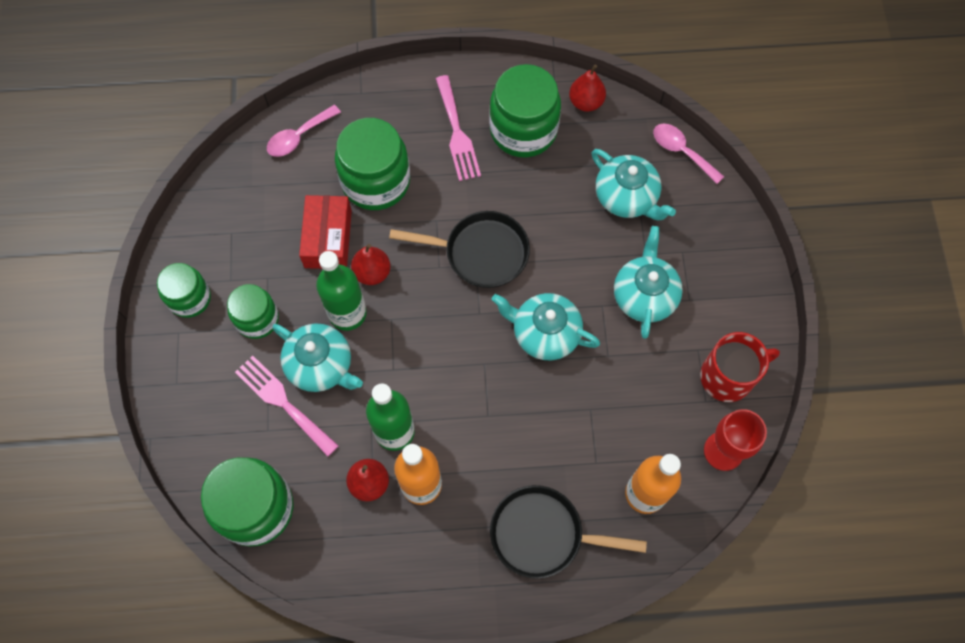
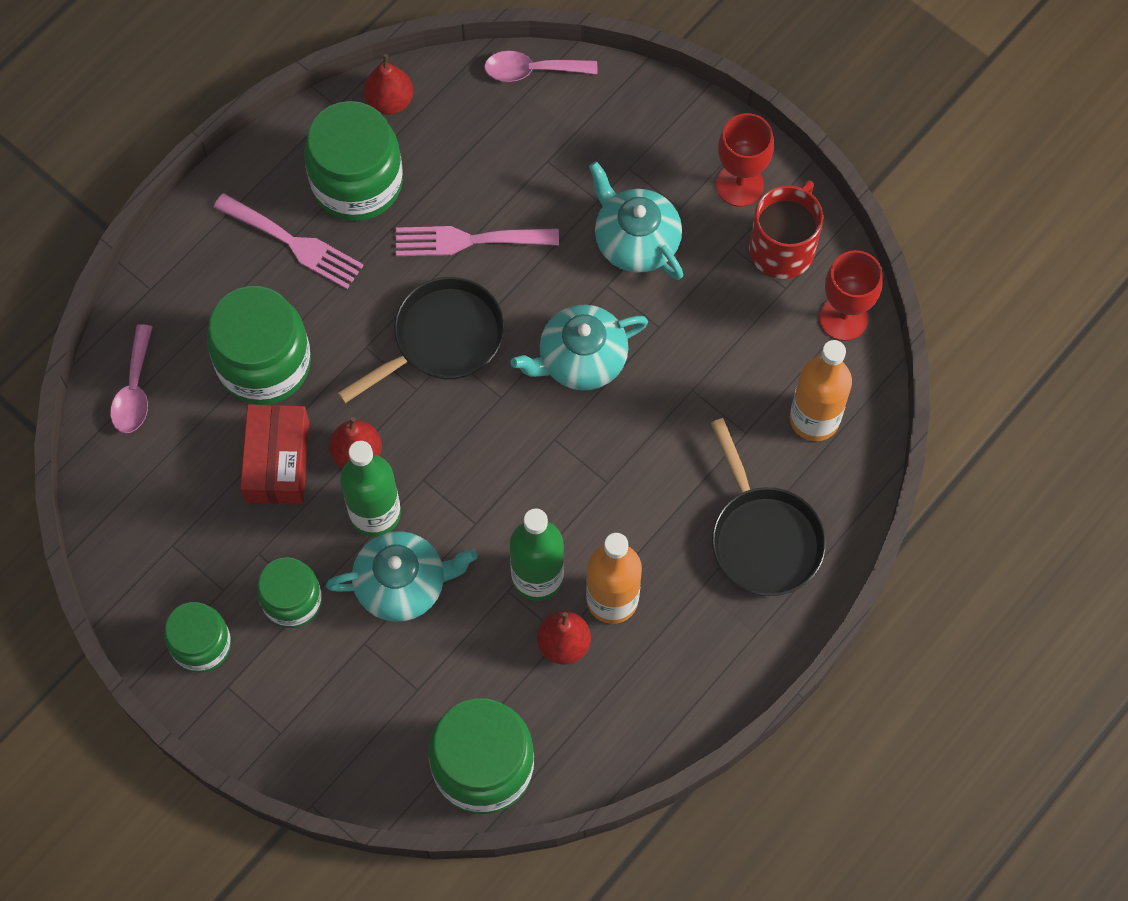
camera: 45 degrees left, 0 degrees up
pink fork [235,356,339,457] -> pink fork moved to [396,226,559,256]
red box [299,195,352,269] -> red box turned 45 degrees clockwise [240,405,309,504]
black pan [490,485,647,579] -> black pan turned 75 degrees counterclockwise [711,418,826,596]
turquoise teapot [592,149,676,220] -> none
none -> red goblet [716,113,774,207]

